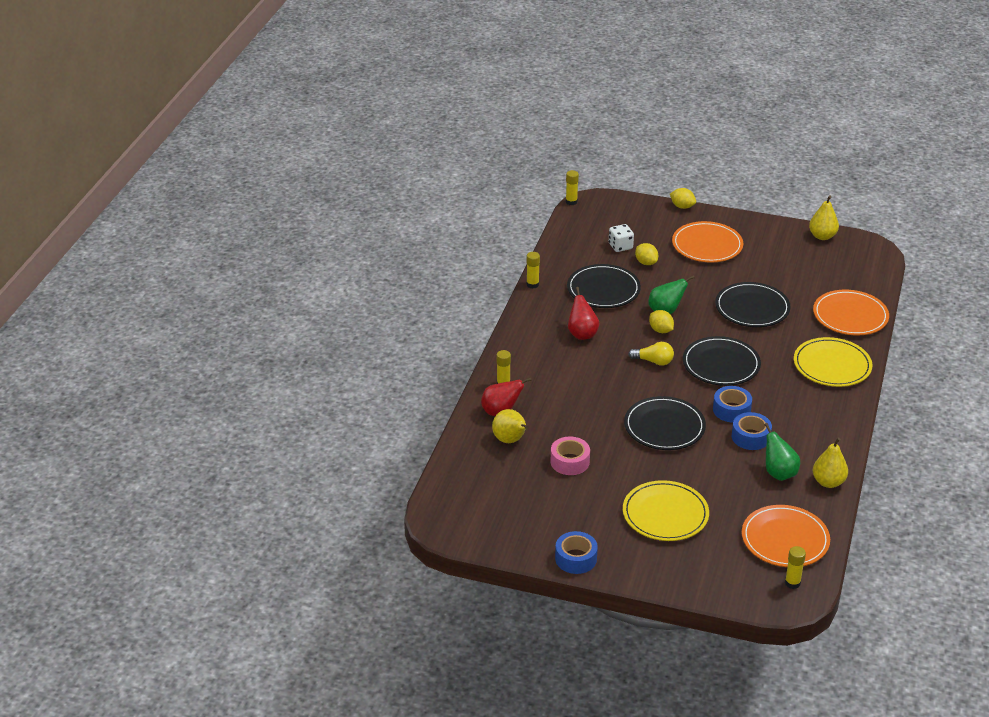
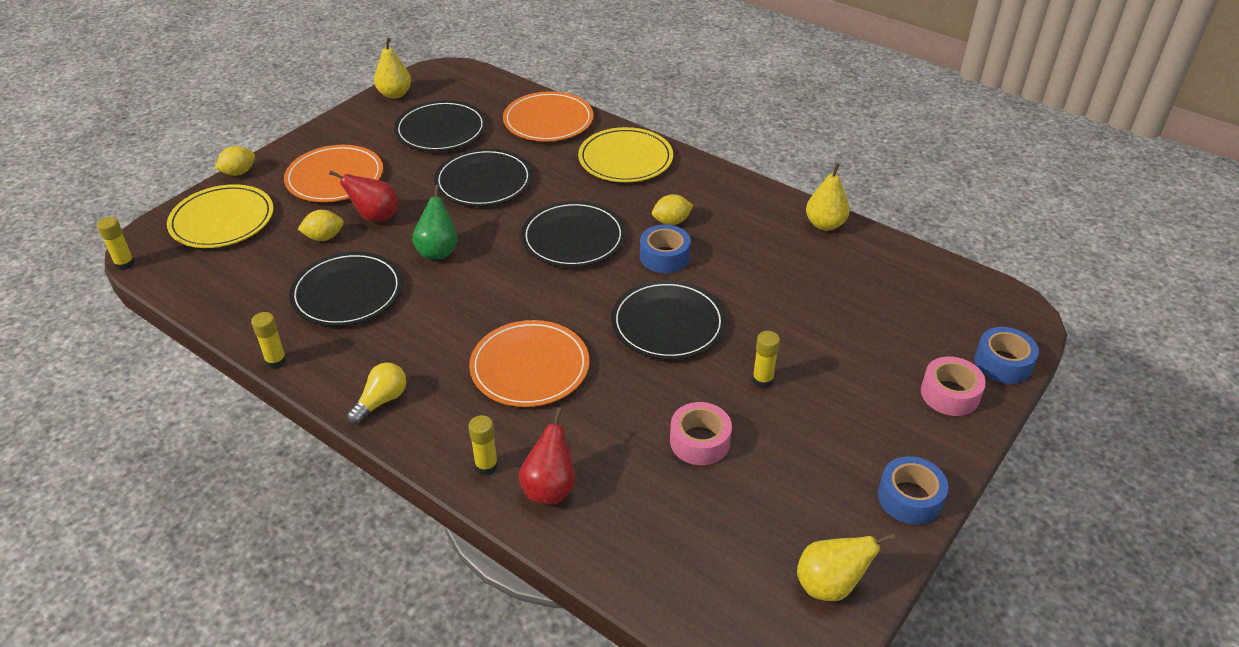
camera: 70 degrees left, 5 degrees up
yellow pear [492,409,529,443] -> yellow pear moved to [797,533,896,601]
red pear [568,287,600,340] -> red pear moved to [329,170,399,222]
white dice [609,224,634,252] -> none
yellow plate [623,480,709,541] -> yellow plate moved to [167,184,273,248]
yellow light bulb [628,342,674,366] -> yellow light bulb moved to [347,363,406,424]
yellow lemon [649,310,674,333] -> yellow lemon moved to [652,194,694,225]
blue tape [732,412,772,450] -> blue tape moved to [974,327,1039,384]
orange plate [742,505,830,567] -> orange plate moved to [469,320,589,407]
green pear [764,423,800,481] -> none
yellow glue stick [785,546,806,589] -> yellow glue stick moved to [752,331,780,388]
none -> black plate [394,100,487,152]
none -> pink tape [921,357,986,416]

